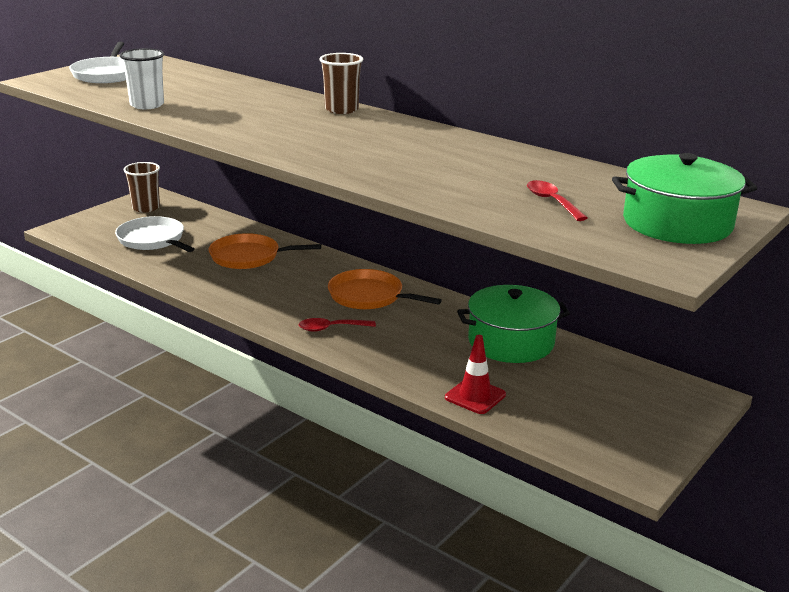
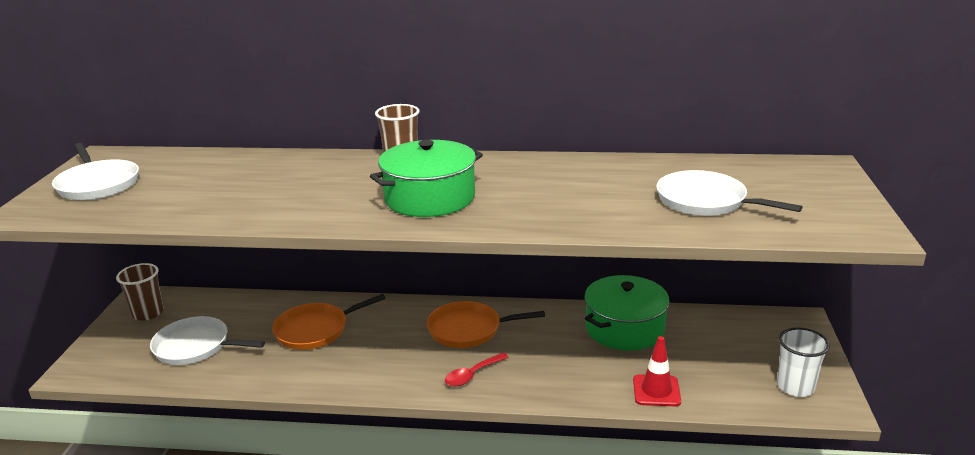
camera: 30 degrees left, 0 degrees up
white cup [120,48,164,109] -> white cup moved to [777,327,830,397]
red spoon [527,180,587,221] -> white pan [656,170,802,216]
green pot [612,153,757,244] -> green pot moved to [370,140,483,217]

